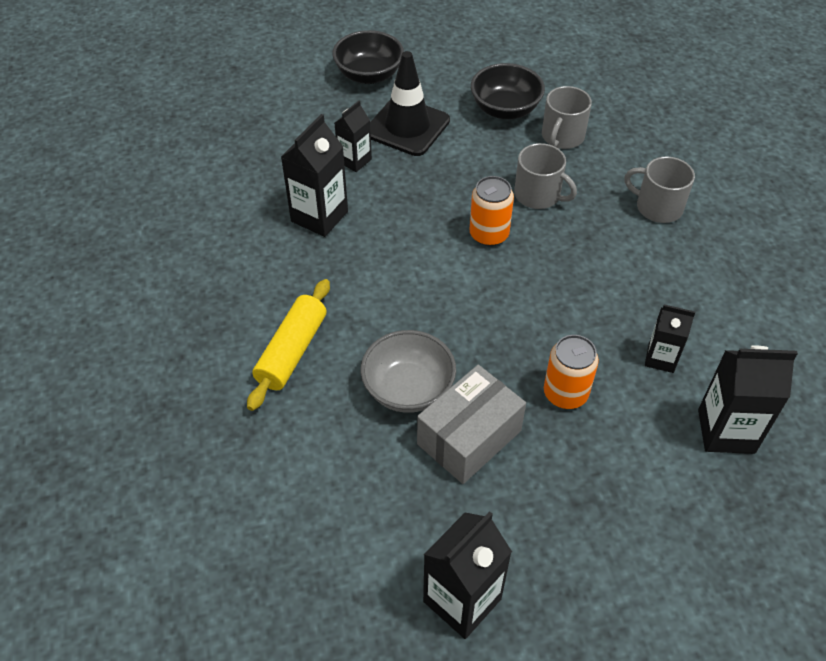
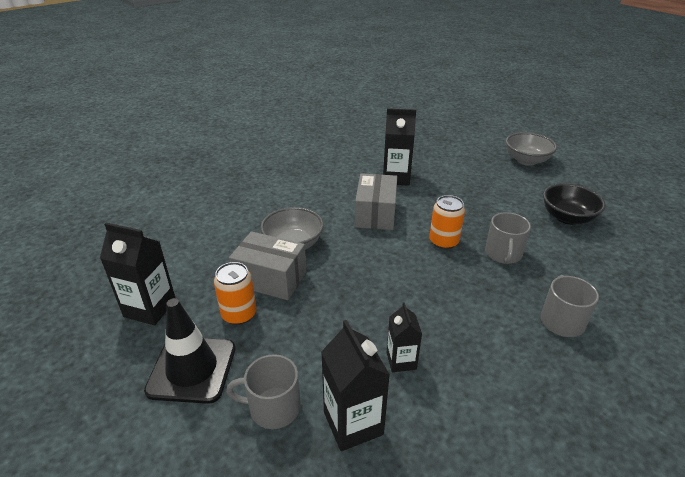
camera: 65 degrees right, 15 degrees down
yellow rolling pin [247,279,330,411] -> none
black bowl [332,30,404,84] -> grey bowl [506,132,557,166]
black carton [335,101,372,172] -> none
black traffic cone [370,51,450,156] -> black traffic cone moved to [144,298,235,404]
grey mug [542,86,592,149] -> grey mug moved to [226,354,301,429]
orange can [544,335,599,409] -> orange can moved to [214,262,256,325]
none -> grey box [355,173,397,230]

